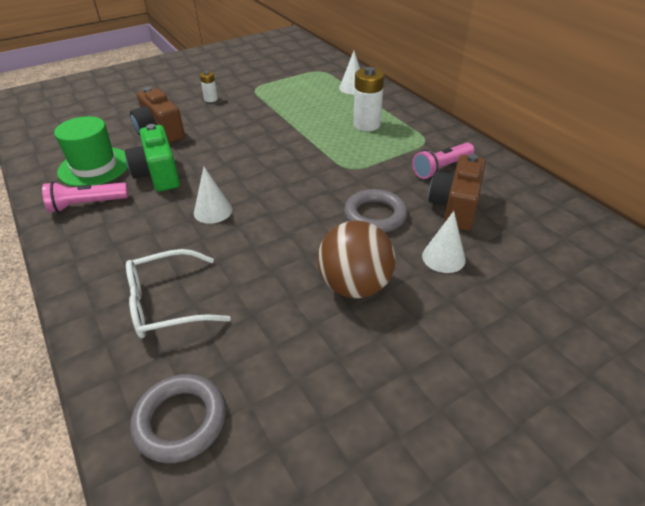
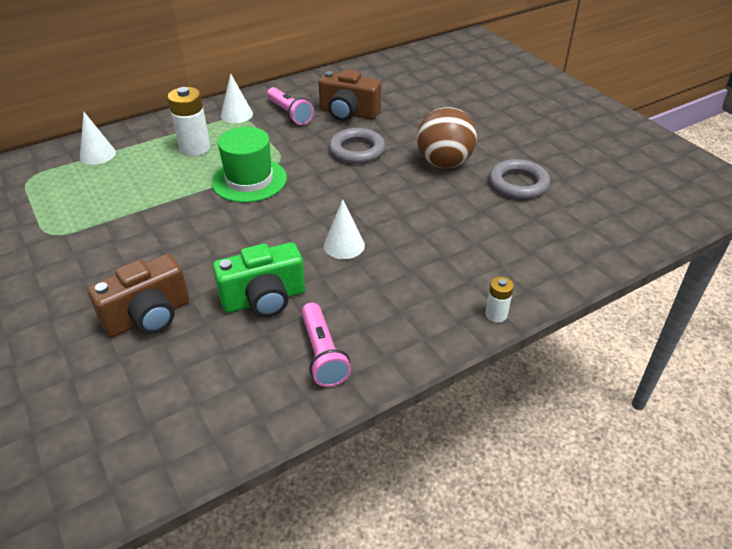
camera: 90 degrees left, 0 degrees up
green hat [54,116,128,187] -> green hat moved to [212,127,287,203]
white glasses [126,249,231,338] -> none
grey ring [130,374,226,463] -> grey ring moved to [489,159,550,199]
white battery [200,71,218,102] -> white battery moved to [485,277,514,323]
white cone [422,211,466,273] -> white cone moved to [221,73,253,123]

